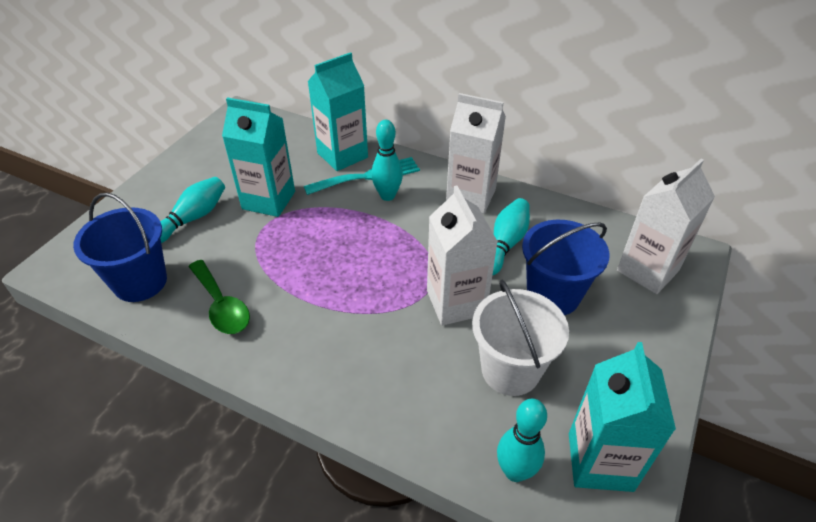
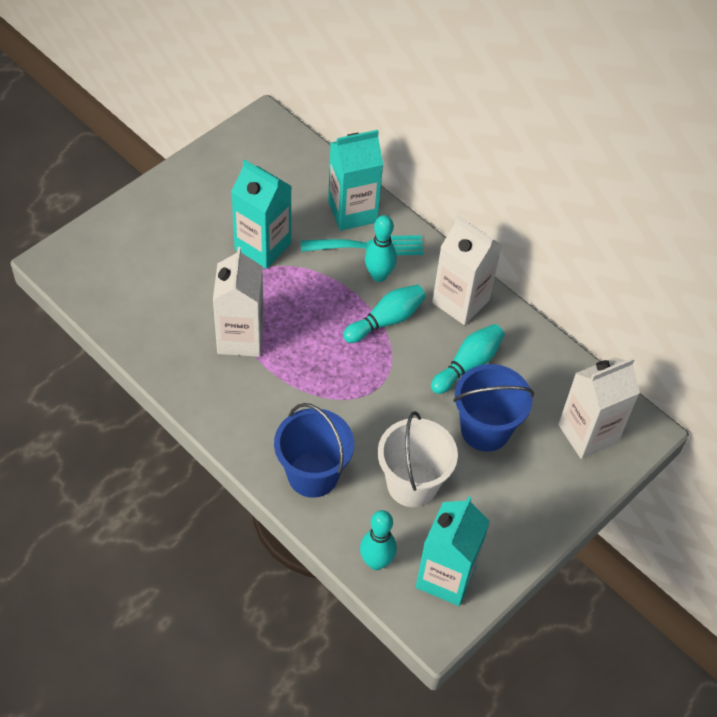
camera: 15 degrees right, 10 degrees up
blue bucket [73,193,167,302] -> blue bucket moved to [274,403,354,498]
turquoise bowling pin [160,177,225,243] -> turquoise bowling pin moved to [343,284,426,343]
green spoon [188,260,250,334] -> none
white carton [427,186,498,326] -> white carton moved to [213,247,264,357]

